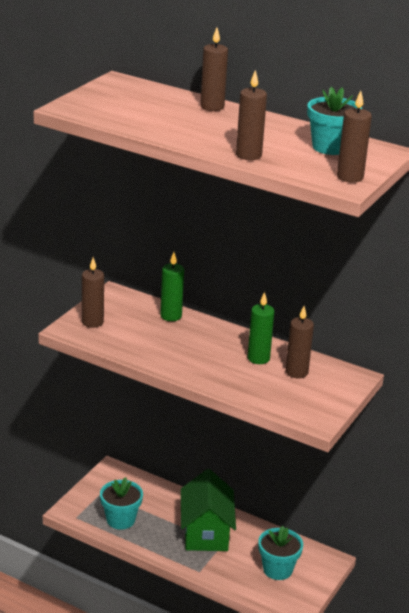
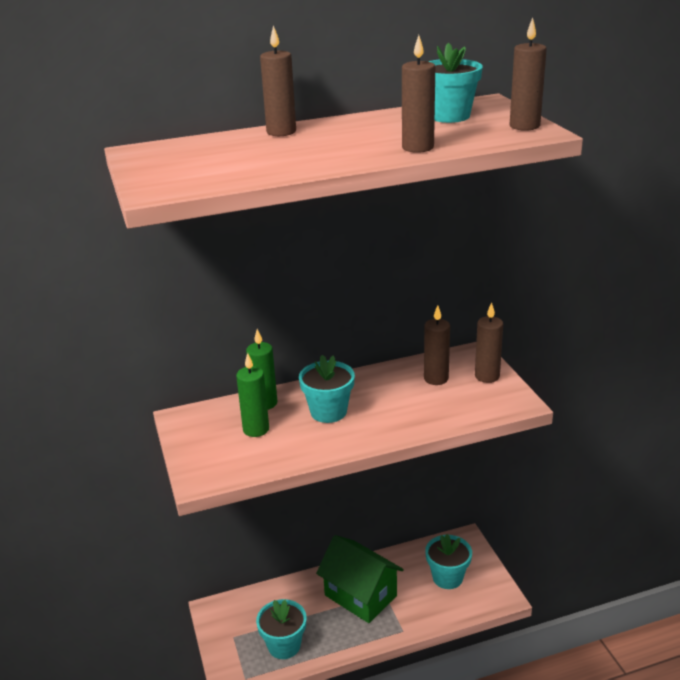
camera: 45 degrees left, 0 degrees up
brown candle [82,258,104,328] -> brown candle moved to [475,302,503,383]
green candle [248,292,274,364] -> green candle moved to [236,353,269,437]
none -> turquoise flower pot [299,355,355,423]

